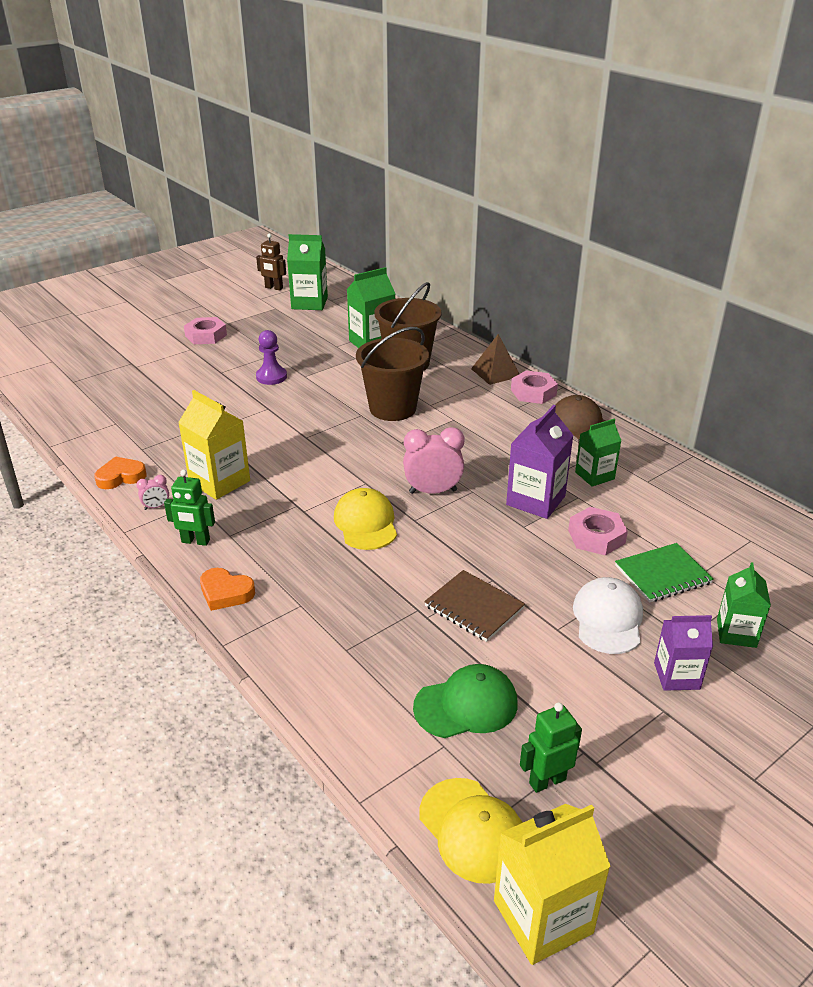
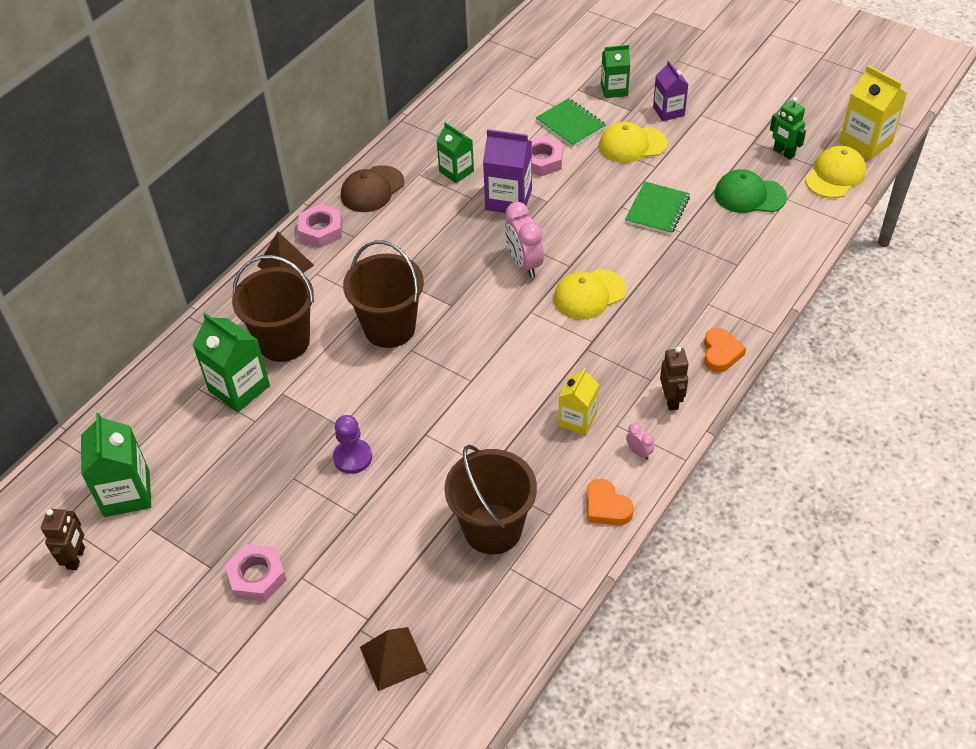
camera: 105 degrees left, 15 degrees up
green robot [164,470,215,546] -> brown robot [660,347,689,410]
yellow carton [178,390,250,500] -> yellow carton [558,368,599,436], size x0.66
green cap [413,664,518,738] -> green cap turned 45 degrees counterclockwise [714,169,787,213]
brown notebook [424,570,525,642] -> green notebook [625,182,690,235]
white cap [573,577,643,654] -> yellow cap [599,122,667,163]
none -> brown pyramid [360,627,427,691]
none -> brown bucket [444,445,537,554]

